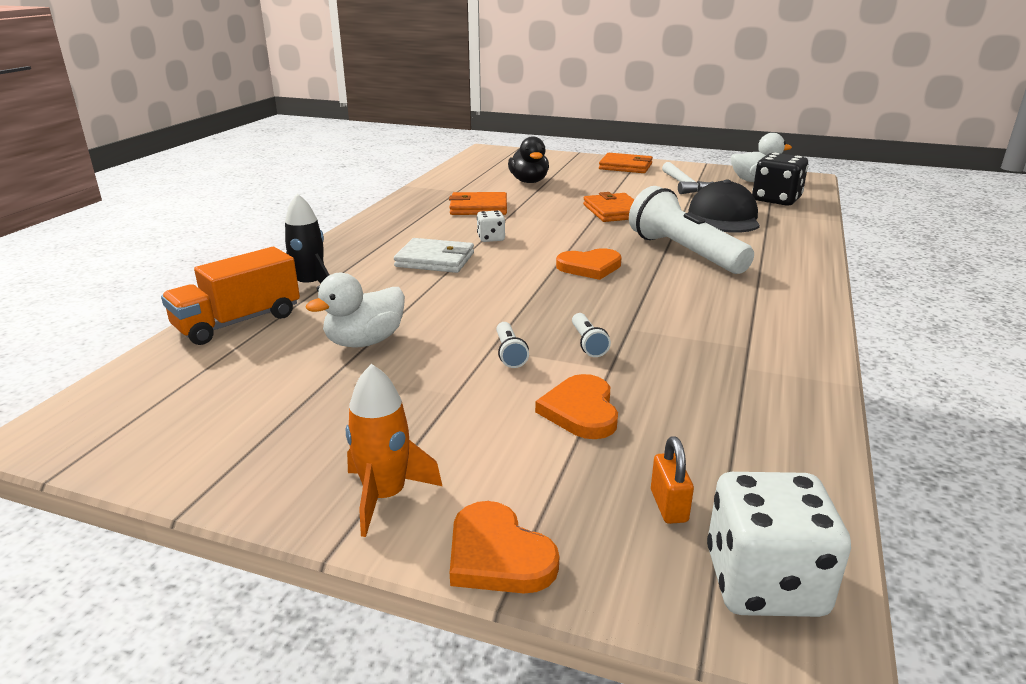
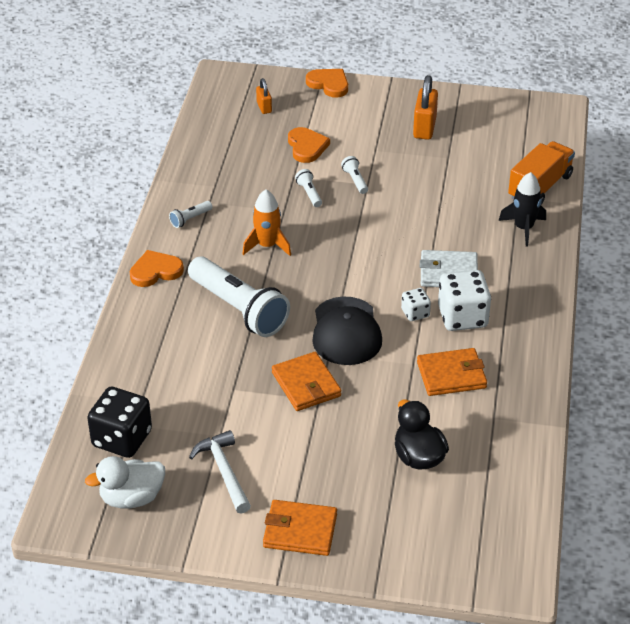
camera: 170 degrees right, 15 degrees up
white duck [305,273,405,348] -> none
orange rocket [346,364,442,537] -> orange rocket moved to [242,189,291,256]
orange heart [556,248,622,280] -> orange heart moved to [130,250,184,287]
black cap [688,180,760,233] -> black cap moved to [312,297,382,365]
white dice [707,472,851,617] -> white dice moved to [438,270,491,331]
none -> white flashlight [169,201,212,228]
none -> orange padlock [413,75,438,140]

